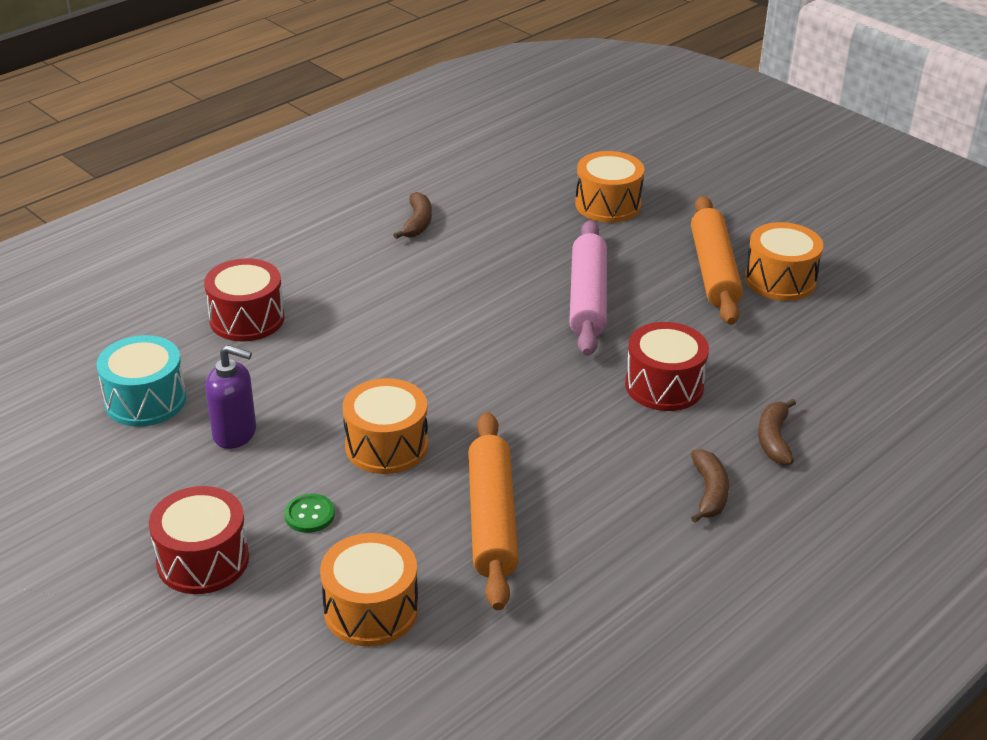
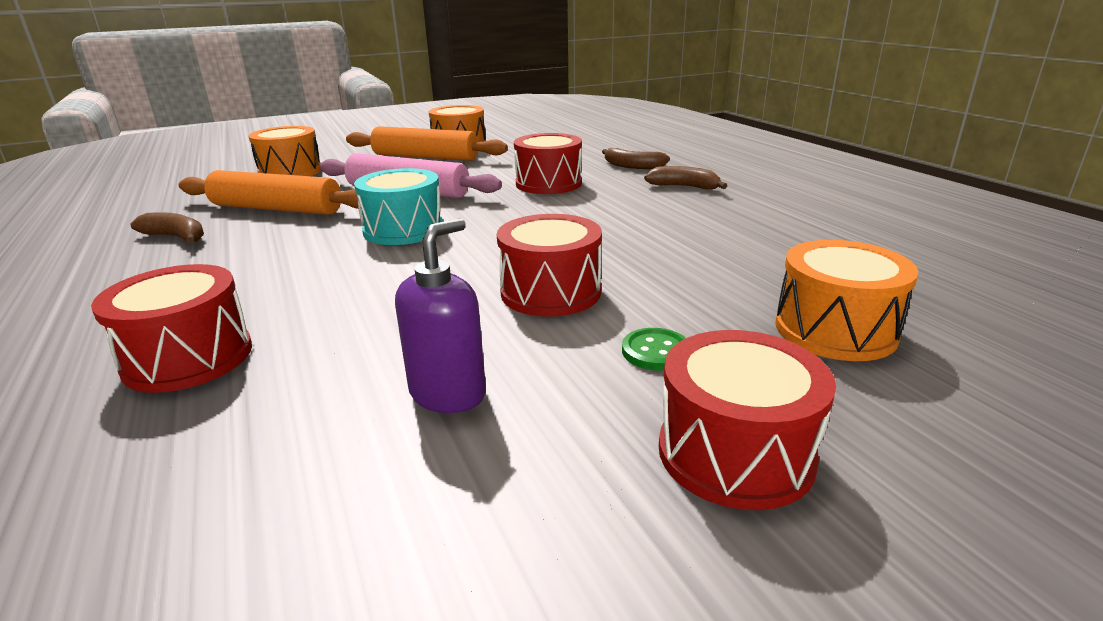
camera: 70 degrees left, 10 degrees down
turquoise drum [96,335,186,427] -> turquoise drum moved to [354,168,443,245]
orange drum [342,378,428,474] -> red drum [497,214,602,317]
orange rolling pin [468,412,519,610] -> orange rolling pin moved to [179,170,359,215]

